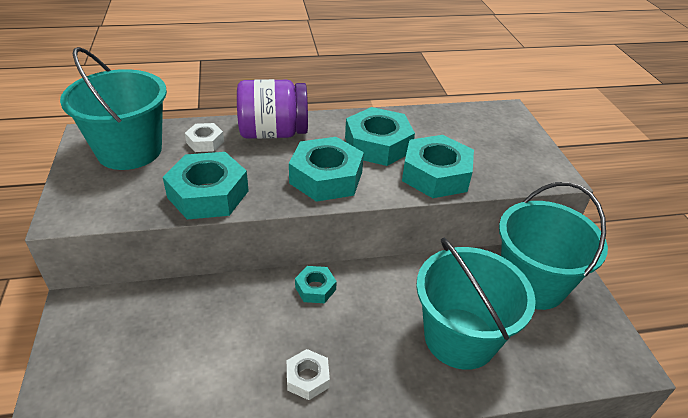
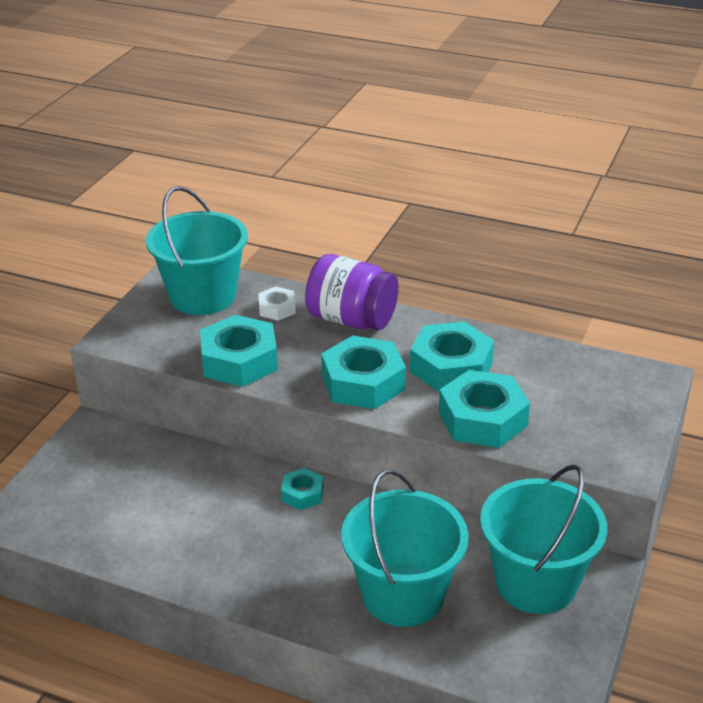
camera: 35 degrees right, 5 degrees down
white nut [287,349,330,400] -> none

